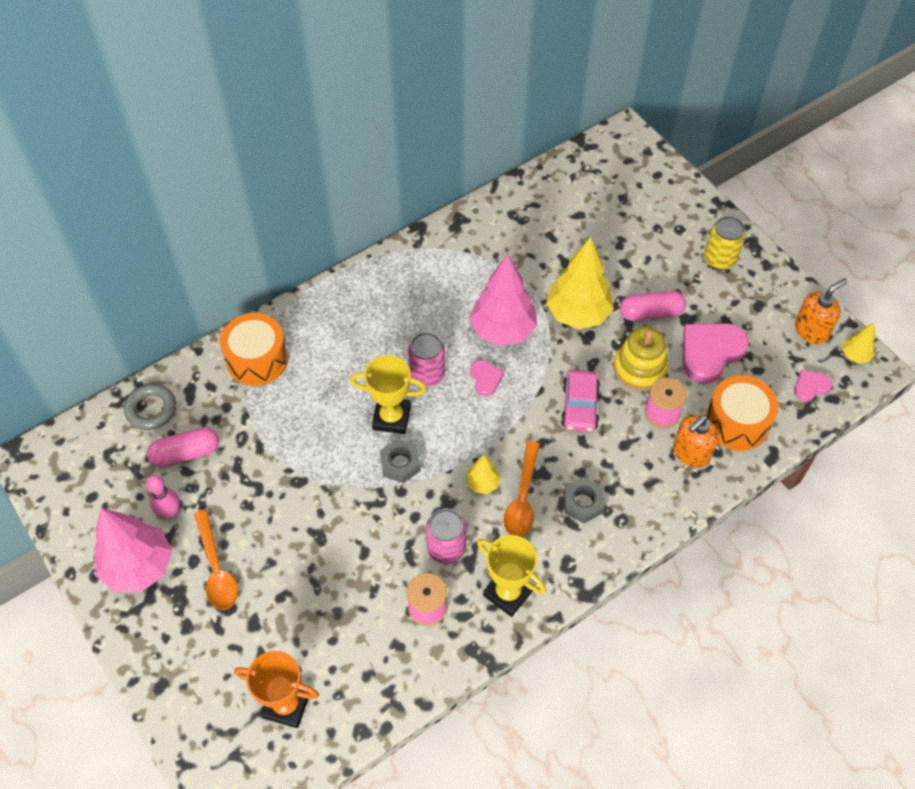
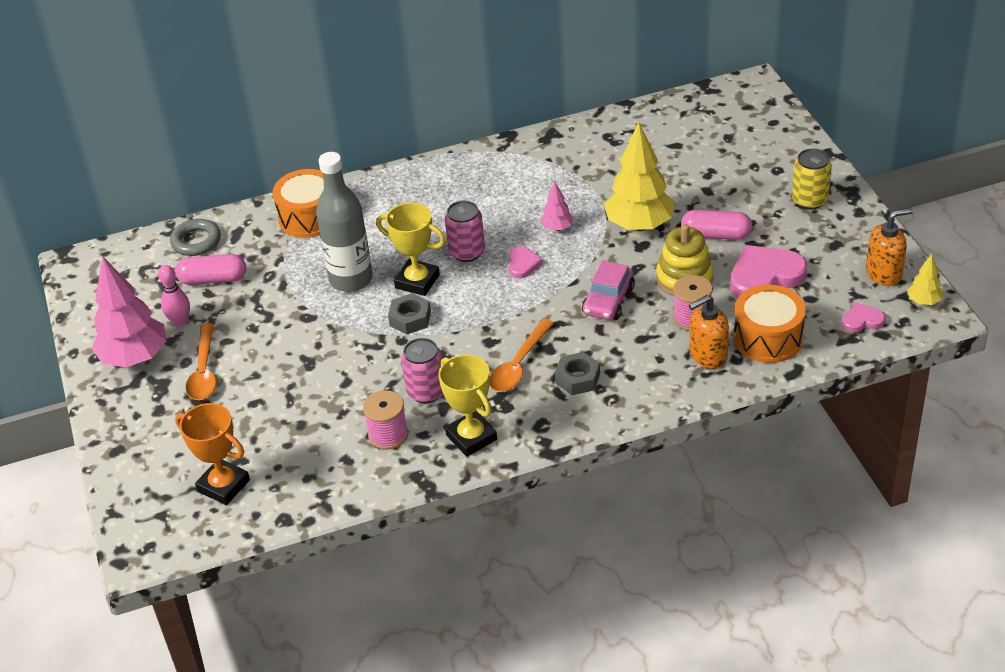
camera: 20 degrees right, 15 degrees down
yellow tree [466,455,501,494] -> none
pink tree [469,254,537,346] -> pink tree [541,181,574,231], size x0.47
none -> grey bottle [316,152,373,292]

